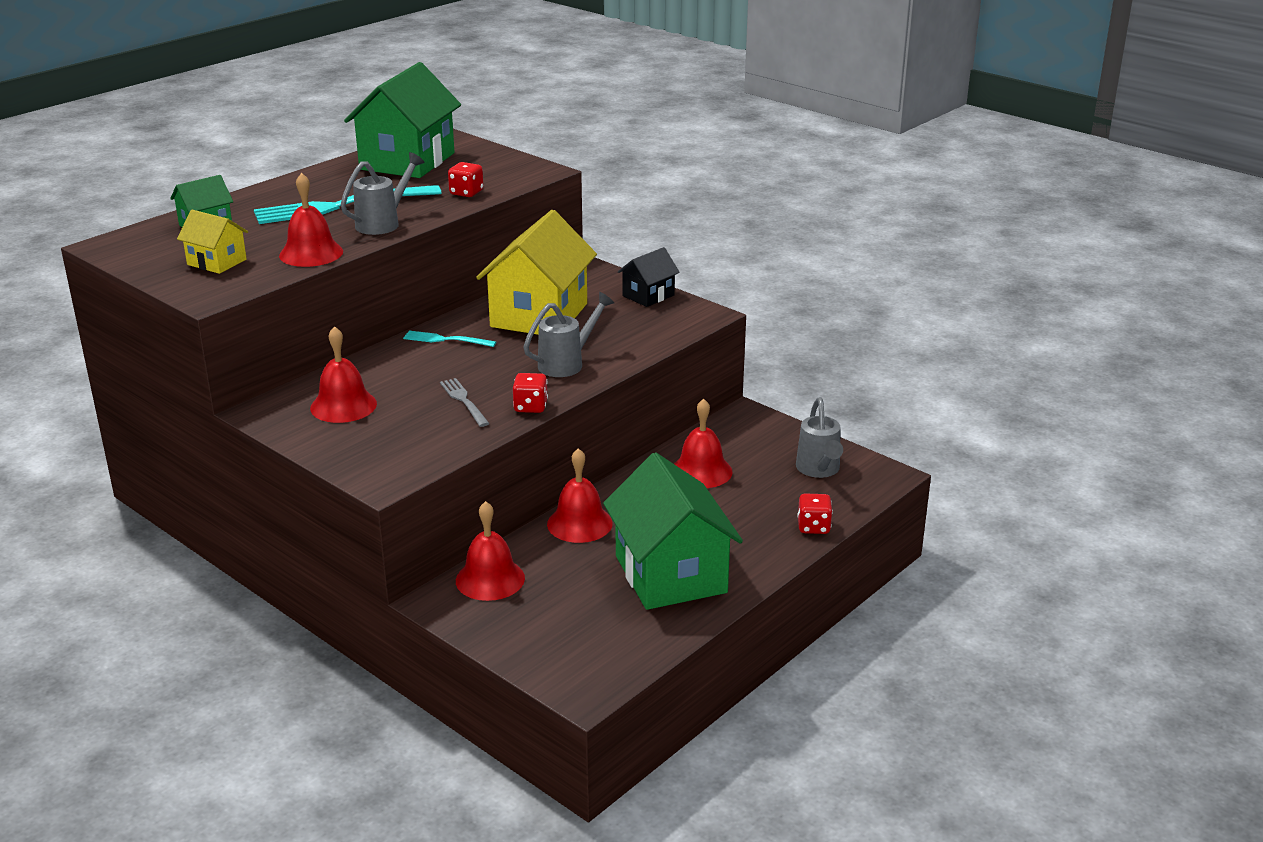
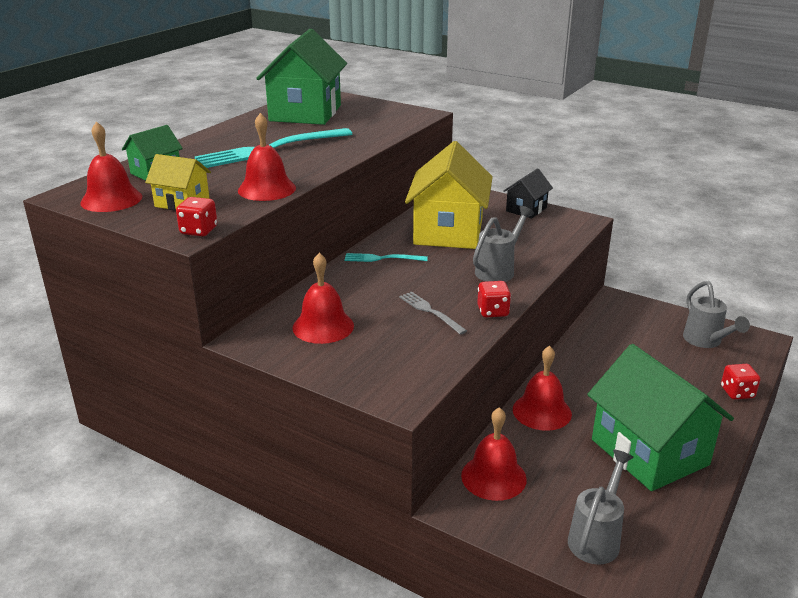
camera: 10 degrees left, 0 degrees up
grey watering can [341,152,425,235] -> grey watering can moved to [568,449,634,564]
red dice [448,162,483,197] -> red dice moved to [176,197,217,236]
red bell [674,399,733,488] -> red bell moved to [80,122,142,212]

